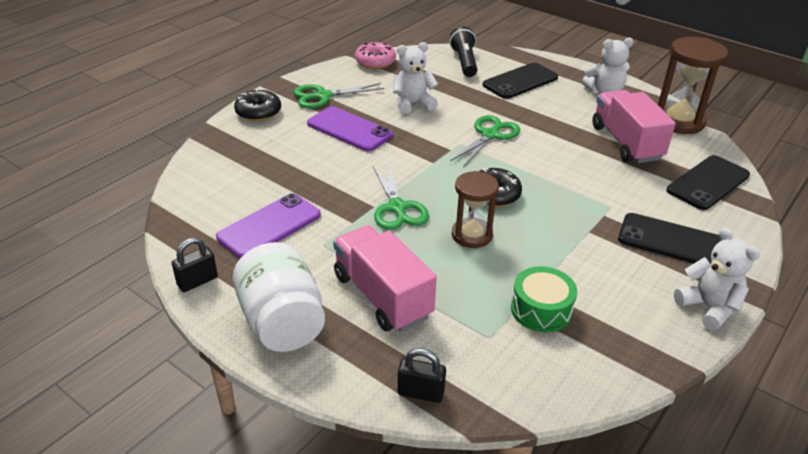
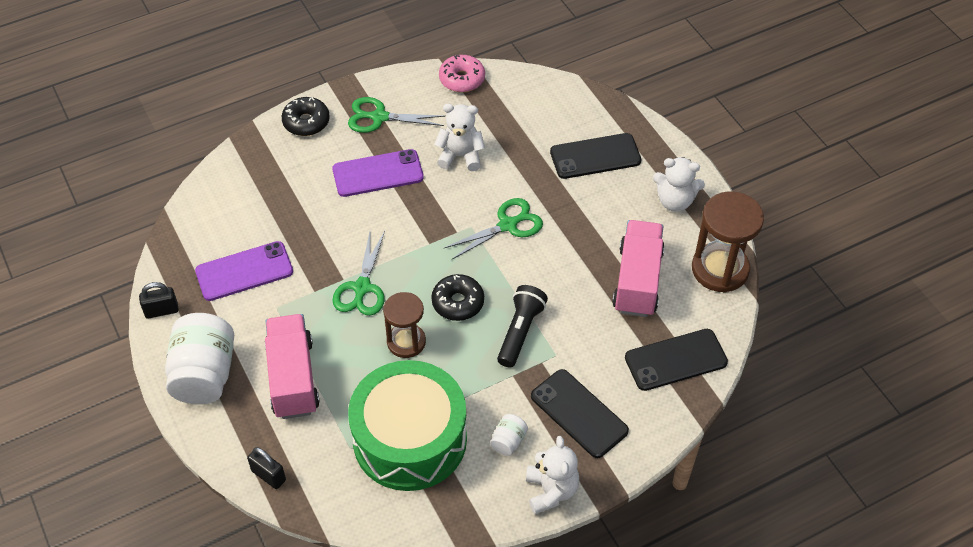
camera: 25 degrees right, 15 degrees up
purple phone [307,106,393,152] -> purple phone turned 75 degrees counterclockwise [332,149,424,197]
black flashlight [450,26,477,77] -> black flashlight moved to [497,285,548,368]
green drum [511,266,577,332] -> green drum [348,360,467,491], size x2.11
none -> white jar [490,414,528,456]

